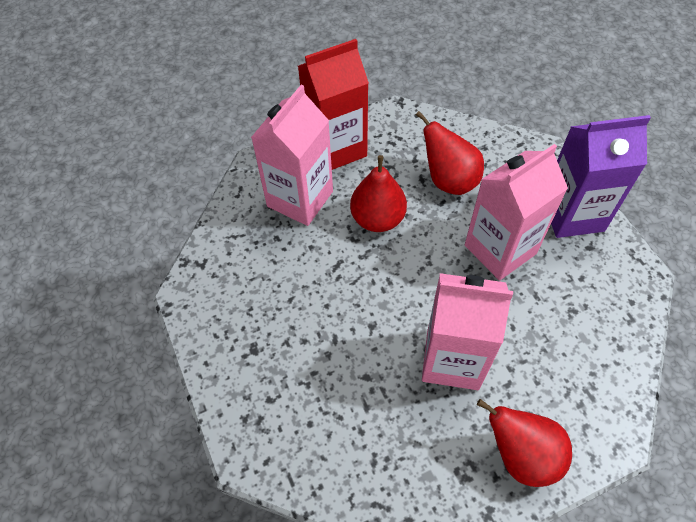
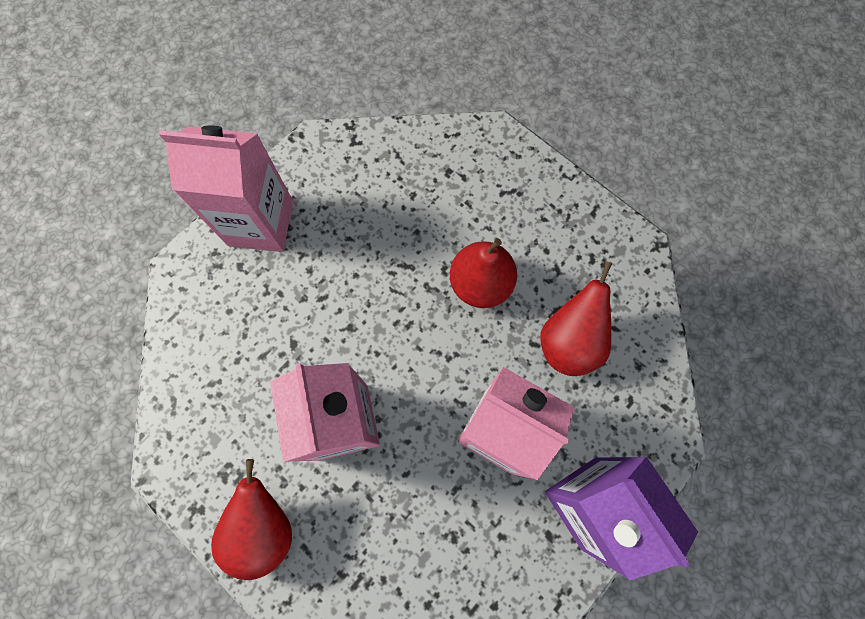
camera: 65 degrees right, 15 degrees up
pink carton [251,85,333,226] -> pink carton moved to [159,125,293,252]
red carton [298,39,369,170] -> none

